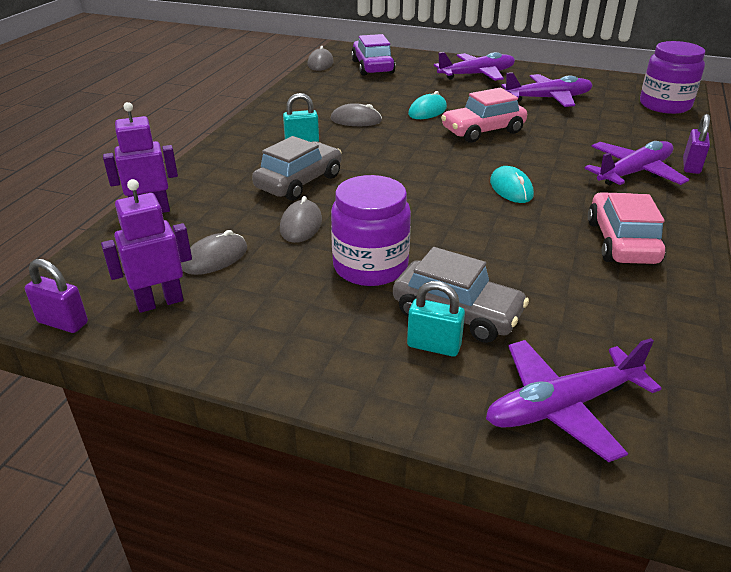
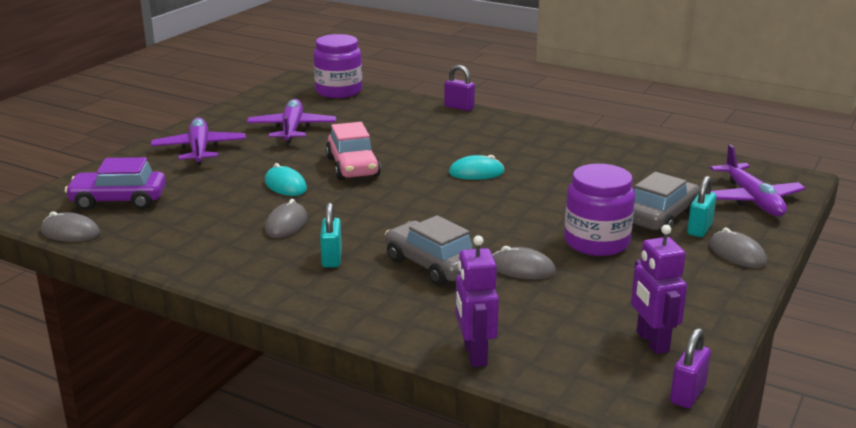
camera: 80 degrees left, 10 degrees down
grey mouse [181,230,247,275] -> grey mouse moved to [709,228,767,268]
purple plane [584,141,689,185] -> none
pink car [588,192,666,264] -> none

